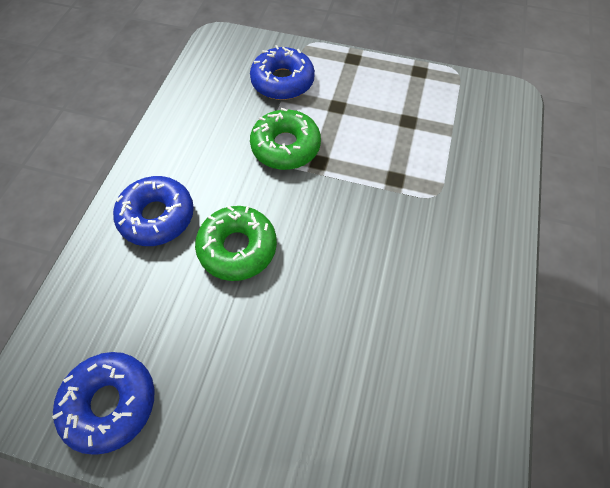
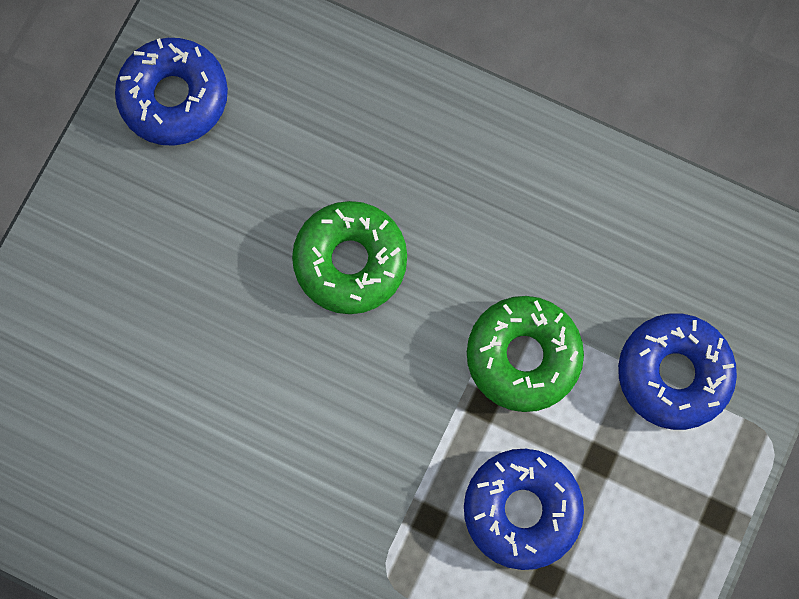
camera: 100 degrees right, 15 degrees up
blue donut [113,176,194,246] -> blue donut moved to [464,449,584,570]

